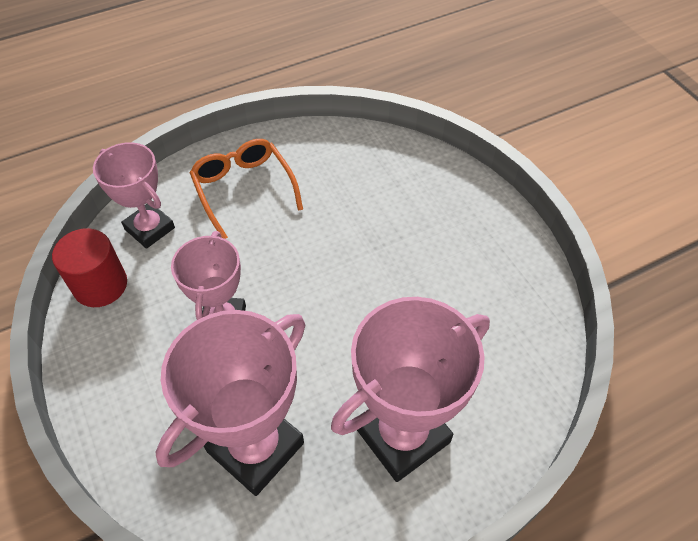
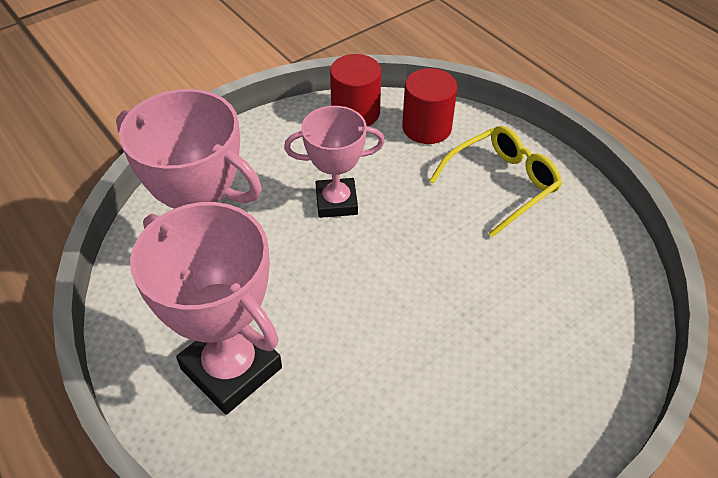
camera: 80 degrees right, 5 degrees down
pink trophy [93,142,175,249] -> red cylinder [402,68,457,144]
orange glasses [190,139,303,239] -> yellow glasses [429,126,562,237]

